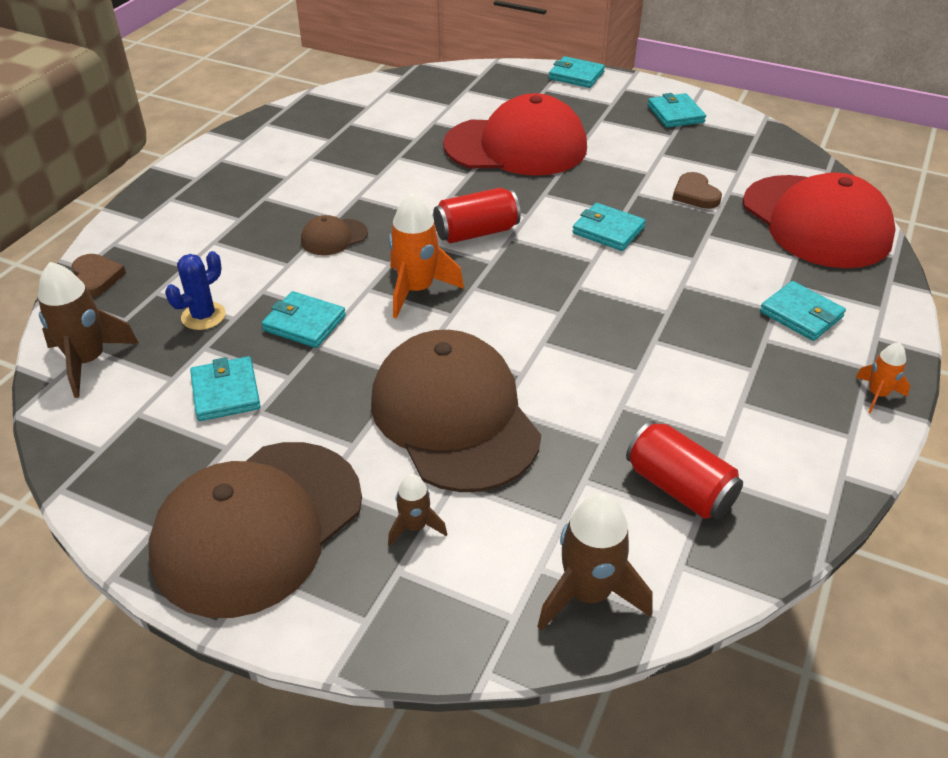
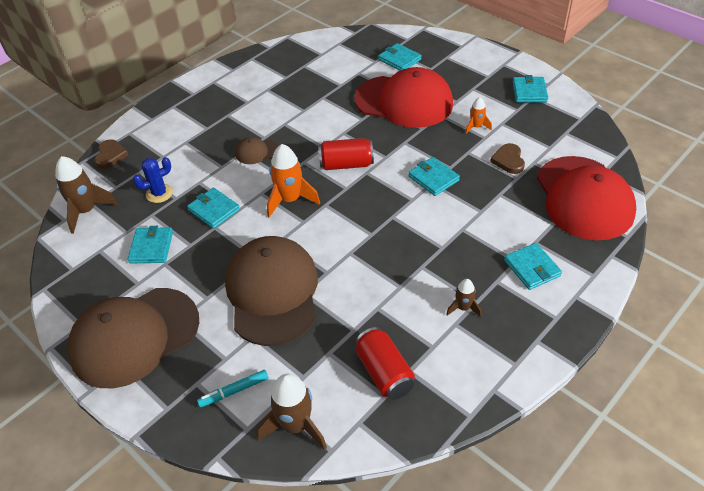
camera: 20 degrees right, 5 degrees up
brown rocket [388,474,447,546] -> brown rocket moved to [446,279,481,318]
turquoise wallet [549,56,605,88] -> turquoise wallet moved to [378,43,422,71]
orange rocket [855,342,910,413] -> orange rocket moved to [465,97,492,134]
none -> turquoise marker [197,370,268,407]

